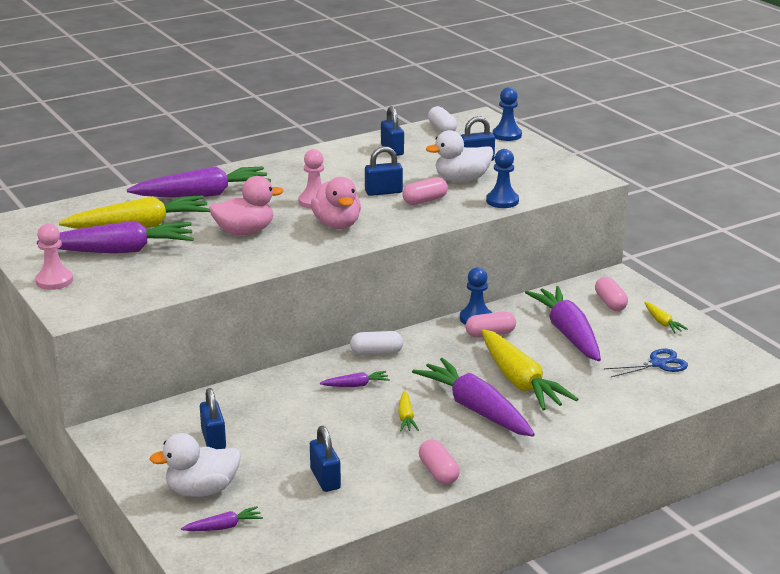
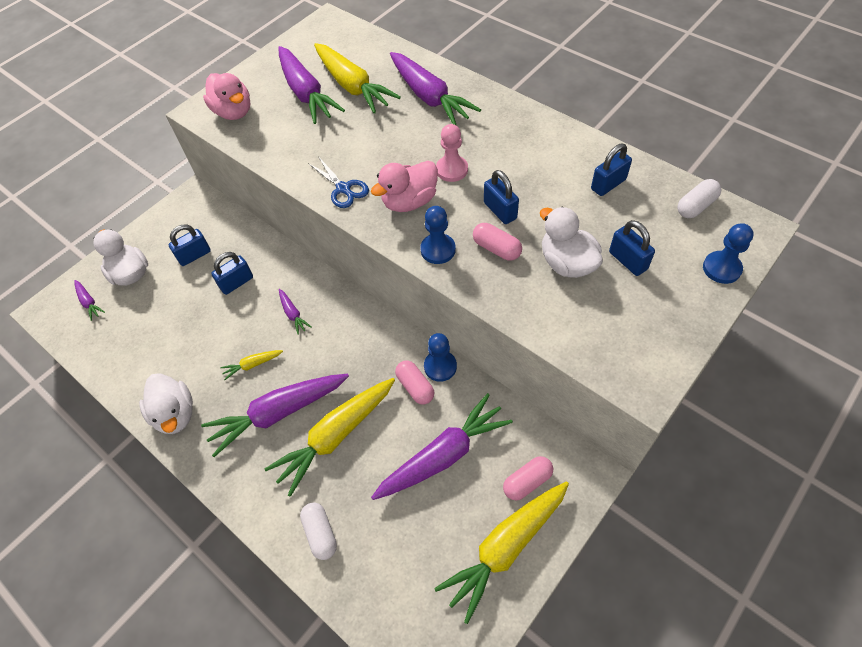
camera: 75 degrees right, 30 degrees up
pink pawn [35,224,73,290] -> none
pink duck [209,176,284,235] -> pink duck moved to [203,73,250,120]
blue padlock [310,426,341,492] -> blue padlock moved to [211,252,253,295]
white capsule [350,331,403,355] -> white capsule moved to [300,502,337,560]
purple carrot [412,358,535,437] -> purple carrot turned 150 degrees counterclockwise [201,374,349,457]
pink capsule [419,439,460,485] -> white duck [139,373,193,434]
blue pawn [486,149,519,208] -> blue pawn moved to [420,206,456,264]
blue scissors [604,349,688,377] -> blue scissors moved to [308,156,369,208]
yellow carrot [644,302,688,333] -> yellow carrot [434,481,569,624], size x2.26

